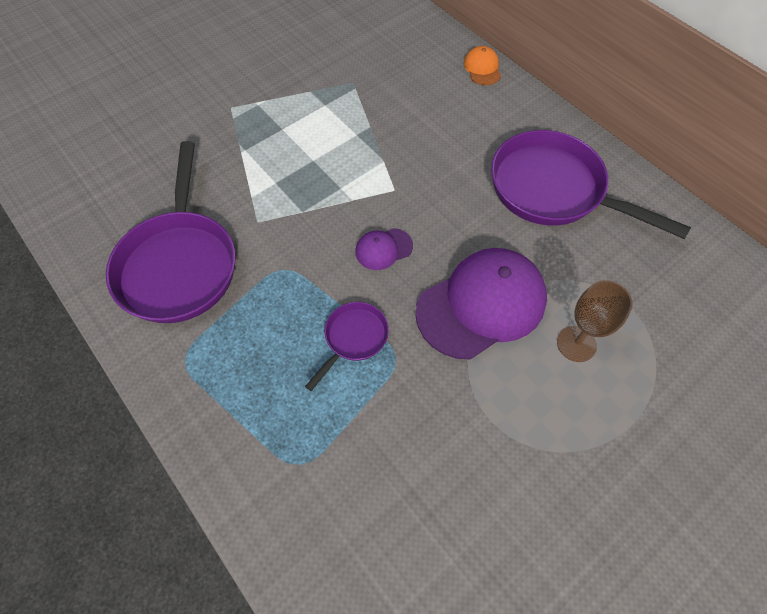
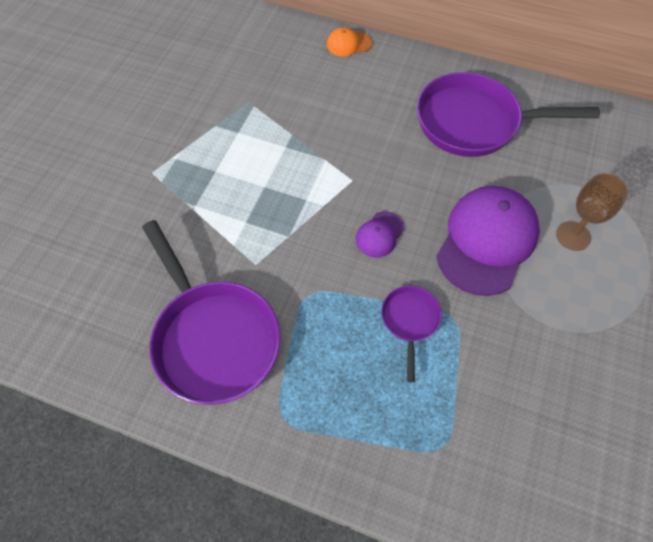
camera: 30 degrees left, 0 degrees up
orange cap [464,46,501,85] -> orange cap turned 60 degrees counterclockwise [327,27,372,56]

